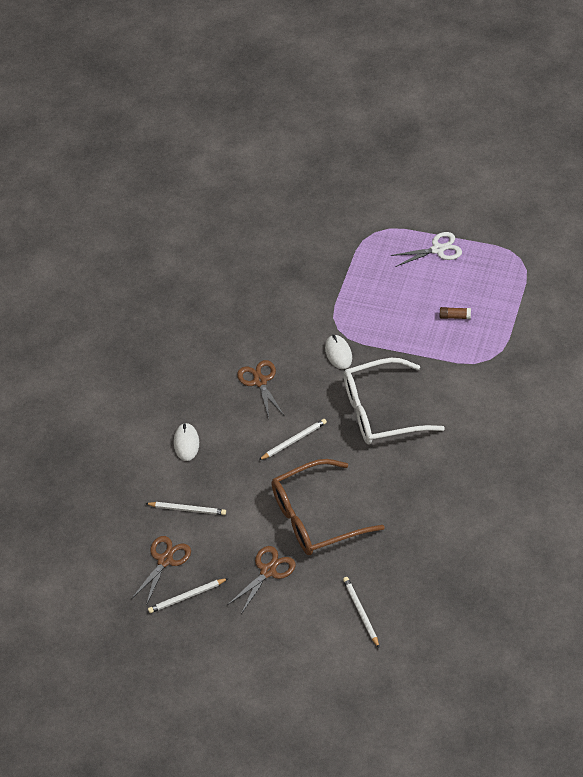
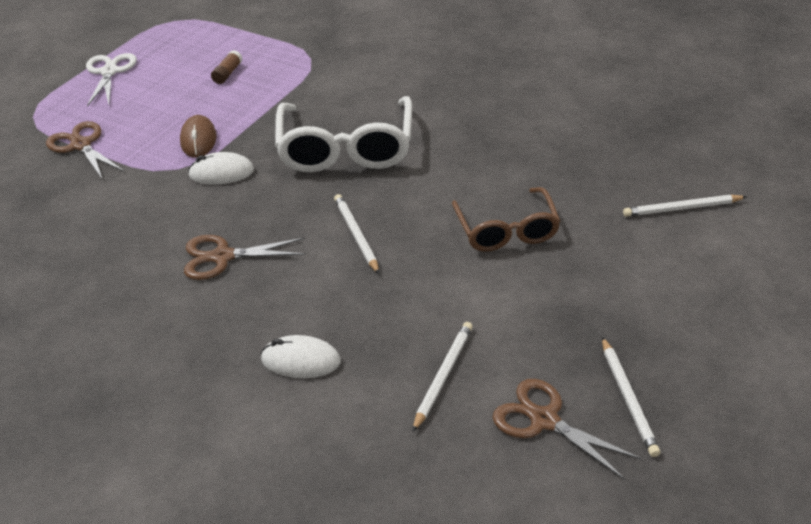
camera: 80 degrees left, 10 degrees down
brown scissors [229,546,296,614] -> brown scissors moved to [46,121,124,180]
brown glasses [271,459,385,555] -> brown glasses [452,187,561,252], size x0.64
none -> brown mouse [180,115,217,158]

